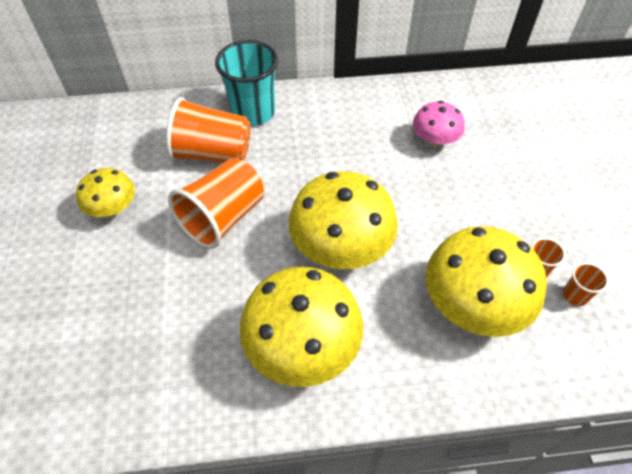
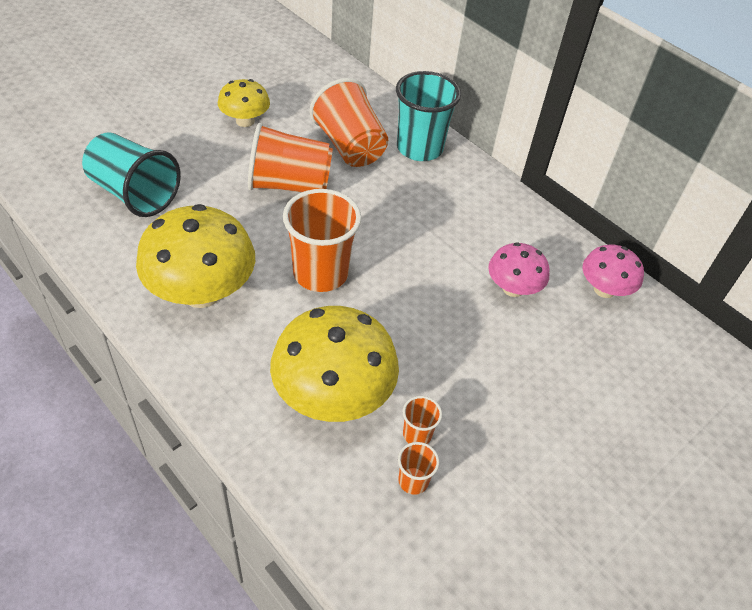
camera: 50 degrees right, 5 degrees down
yellow mushroom [289,171,398,269] -> orange cup [283,189,362,292]
none -> turquoise cup [82,132,181,217]
none -> pink mushroom [583,245,644,298]

